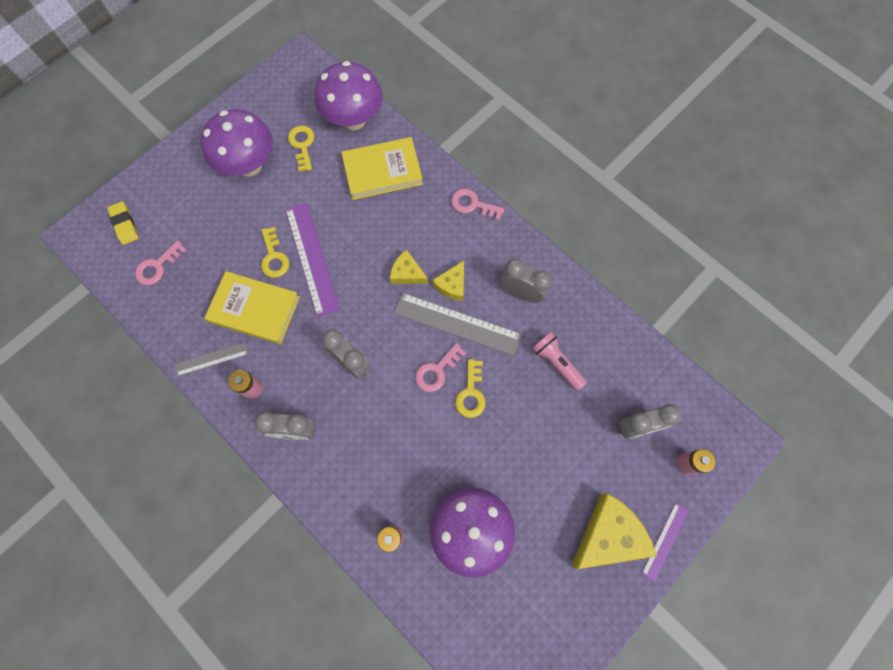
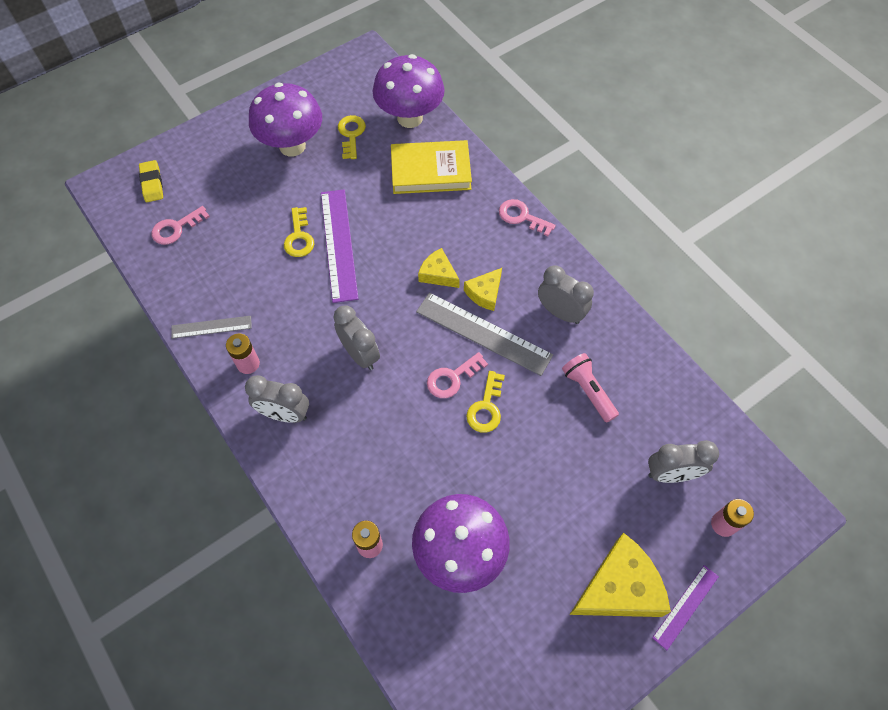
camera: 10 degrees right, 10 degrees down
yellow book [204,271,300,344] -> none

